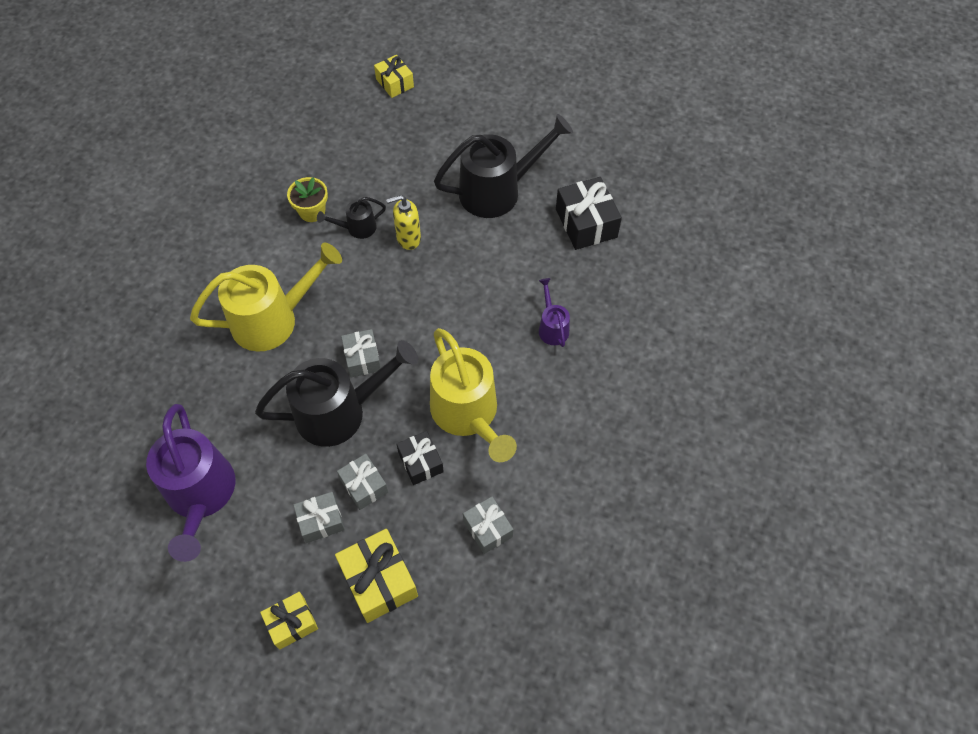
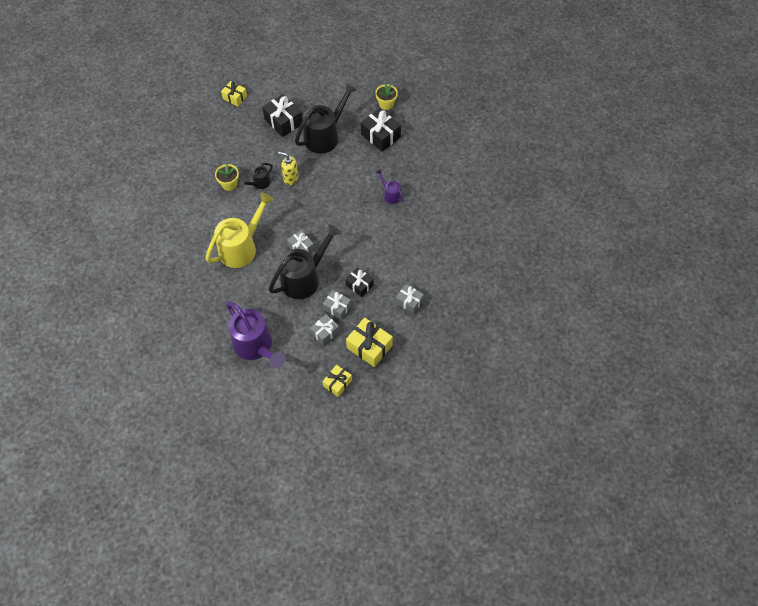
camera: 25 degrees left, 0 degrees up
yellow soap dispenser [386,195,421,250] -> yellow soap dispenser turned 60 degrees clockwise [278,152,298,185]
yellow watering can [430,328,517,462] -> none
none -> black gift [262,94,303,137]
none -> yellow flower pot [375,84,398,110]

